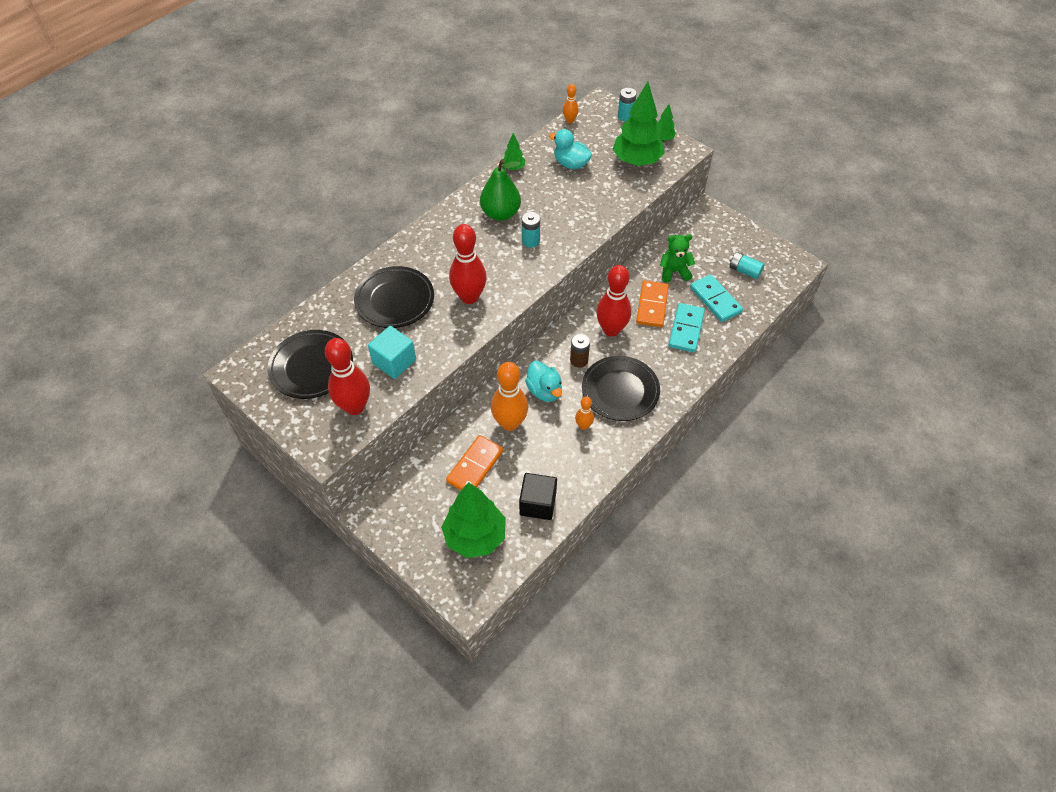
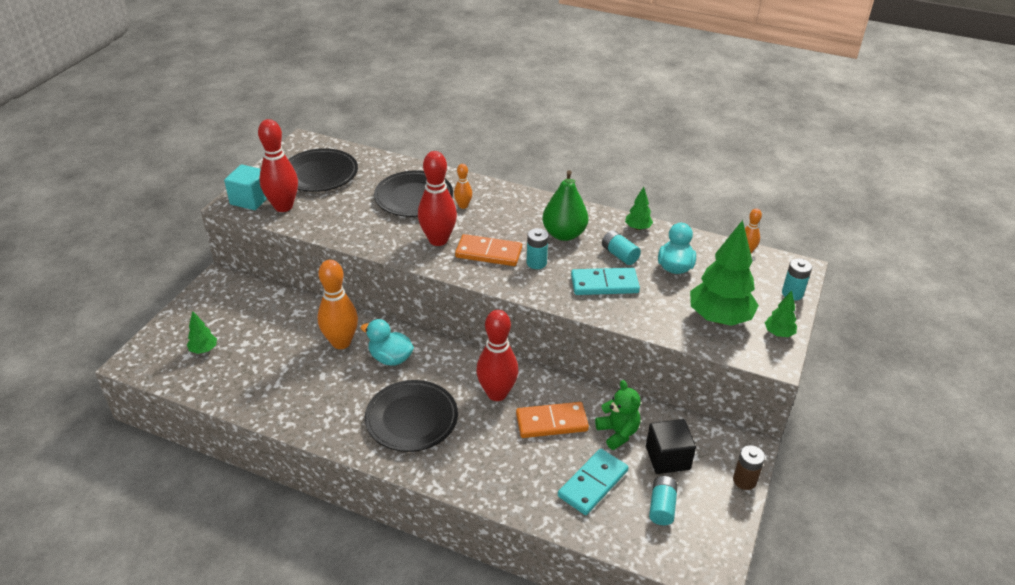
camera: 70 degrees right, 15 degrees down
turquoise cube [368,326,416,379] -> turquoise cube moved to [224,164,267,210]
green tree [441,482,506,558] -> green tree [187,311,217,354], size x0.47
orange domino [446,435,504,490] -> orange domino moved to [455,234,522,266]
black cube [519,473,557,520] -> black cube moved to [646,419,696,474]
turquoise duck [525,361,562,402] -> turquoise duck turned 75 degrees clockwise [360,319,414,366]
brown battery [570,334,590,368] -> brown battery moved to [733,445,765,490]
orange bowling pin [575,396,594,430] -> orange bowling pin moved to [454,164,472,209]
turquoise domino [669,303,705,352] -> turquoise domino moved to [571,268,640,295]
none -> turquoise battery [602,230,641,265]

